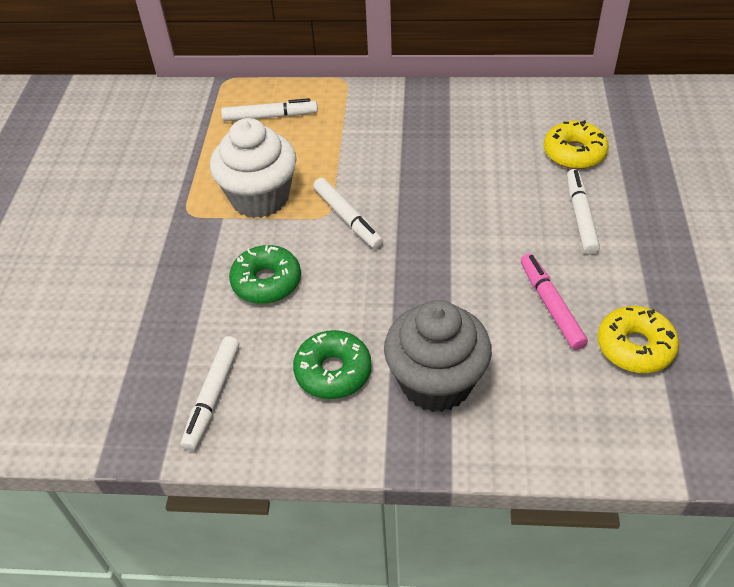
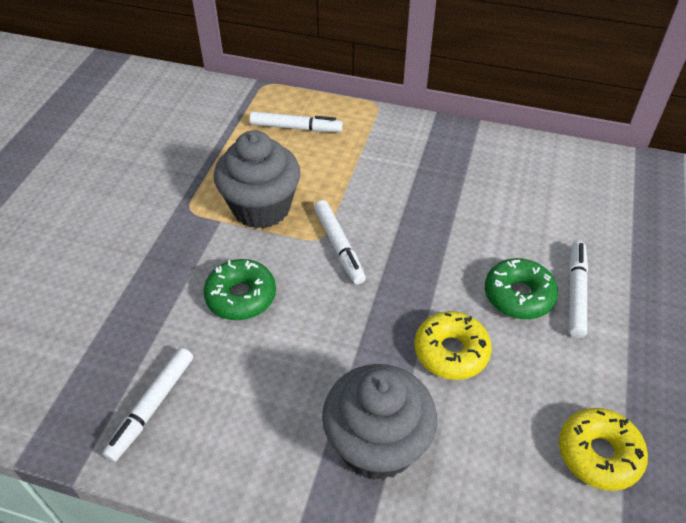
camera: 10 degrees right, 0 degrees up
white cupcake [210,118,297,218] -> grey cupcake [214,130,301,229]
green donut [293,330,372,399] -> green donut moved to [485,258,558,319]
pink marker [521,253,588,350] -> none
yellow donut [544,120,609,169] -> yellow donut moved to [414,311,492,380]

